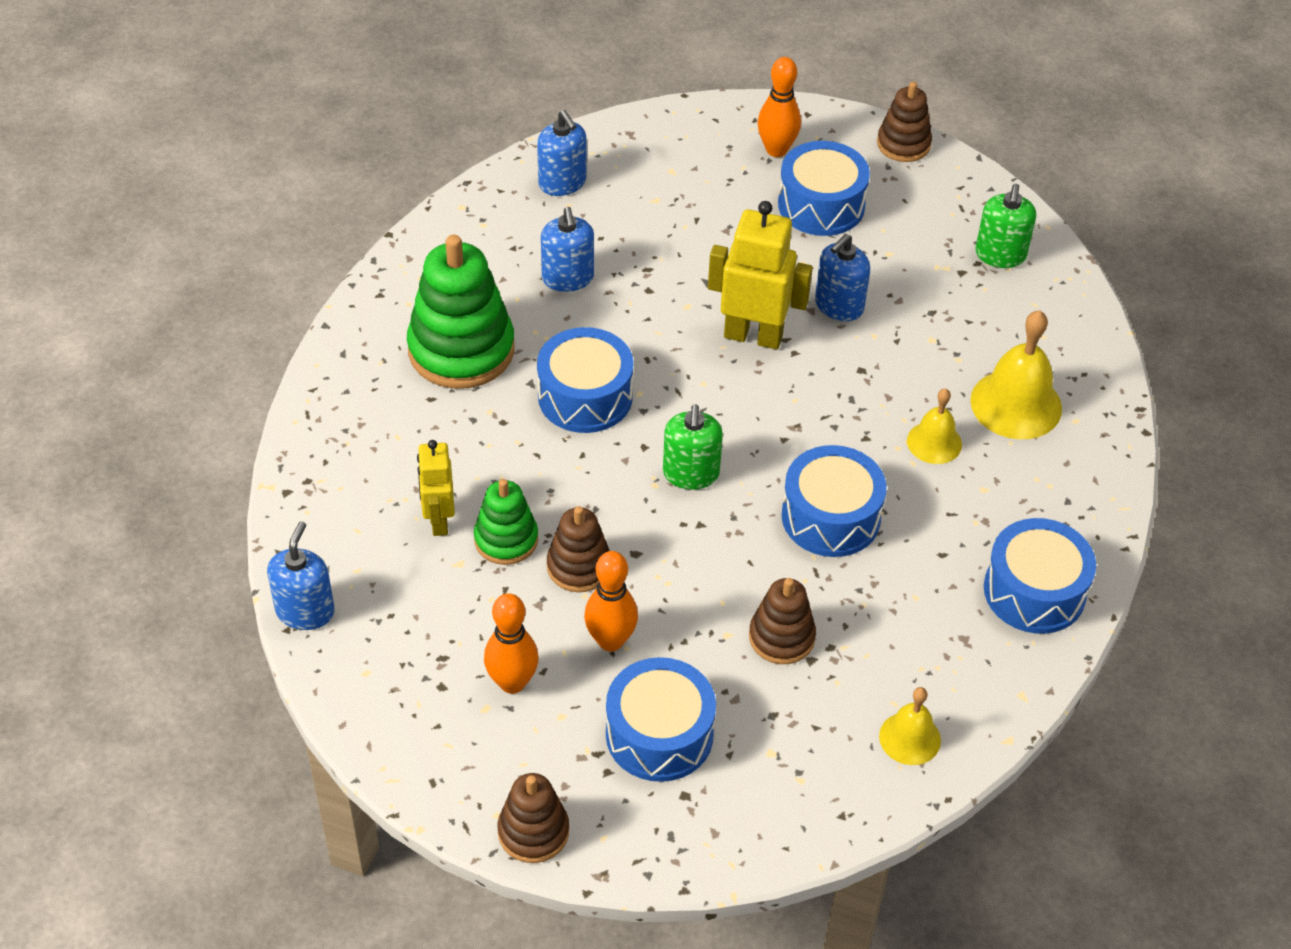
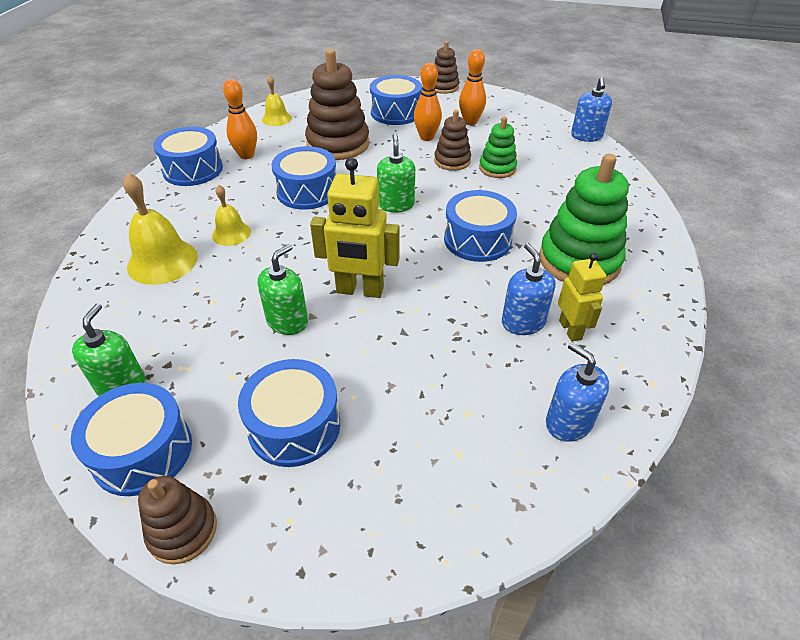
camera: 175 degrees right, 5 degrees down
yellow robot [417,440,455,536] -> yellow robot moved to [558,253,606,342]
brown stacking toy [749,578,816,664] -> brown stacking toy [305,49,369,160], size x1.79
orange bowling pin [757,57,801,157] -> orange bowling pin moved to [223,79,257,159]
blue soap dispenser [815,234,870,321] -> green soap dispenser [257,244,308,335]
none -> blue drum [71,383,192,496]

